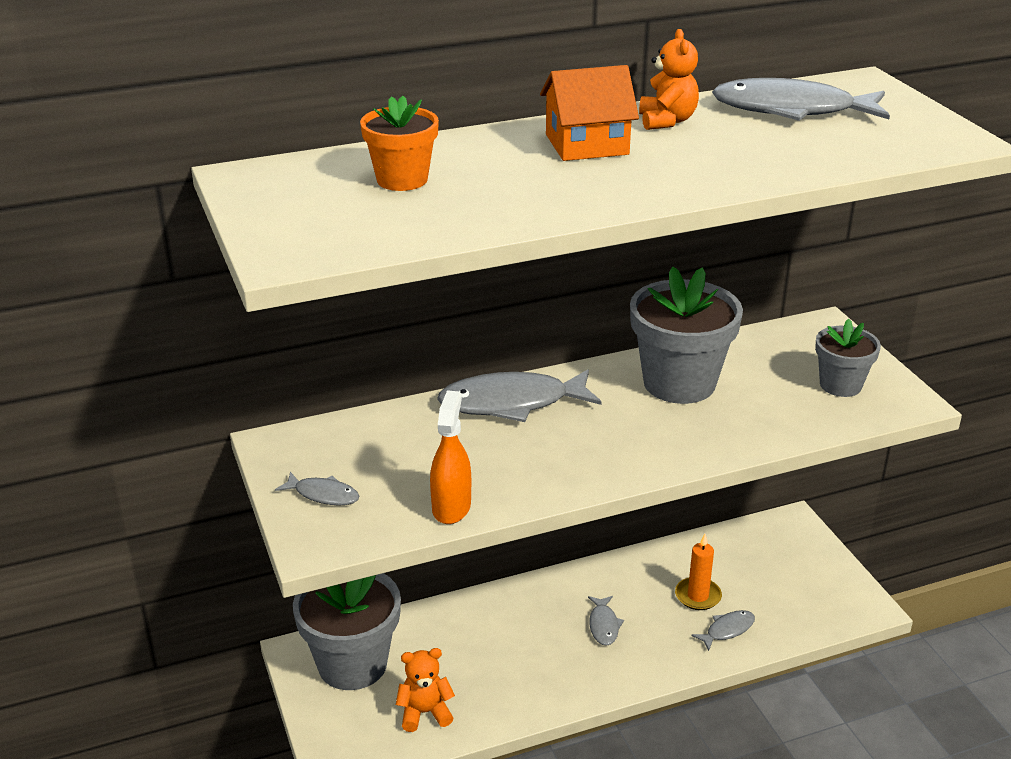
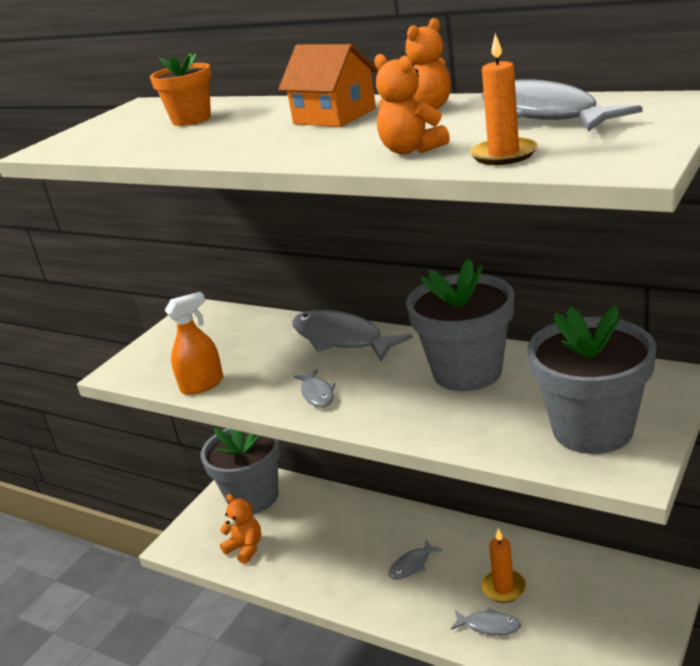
camera: 55 degrees right, 5 degrees down
grey fish [275,472,359,506] -> grey fish moved to [294,369,335,407]
grey flower pot [815,319,881,397] -> grey flower pot [527,305,656,454], size x1.74
none -> orange teddy bear [374,54,450,154]
none -> orange candle [470,33,538,165]

